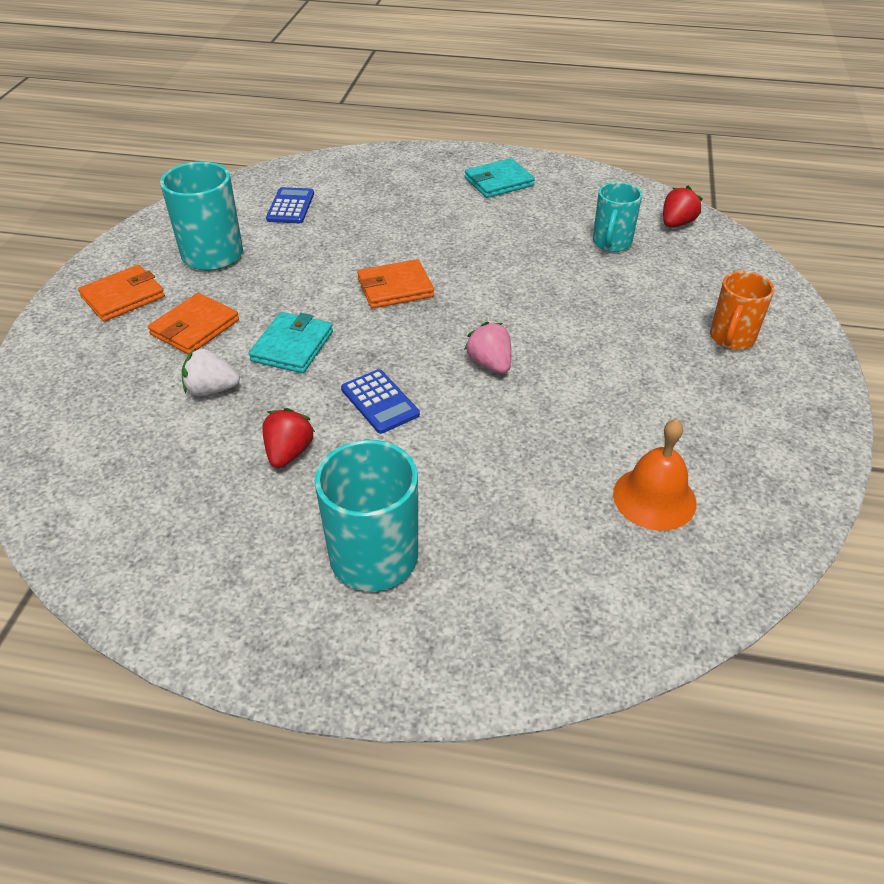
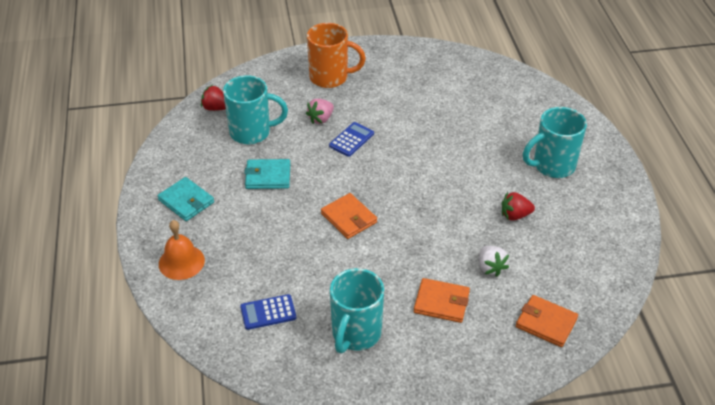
camera: 110 degrees left, 0 degrees up
orange wallet [78,265,165,322] -> orange wallet moved to [516,295,578,347]
turquoise wallet [249,312,333,373] -> turquoise wallet moved to [244,159,290,189]
blue calculator [341,369,420,434] -> blue calculator moved to [329,122,374,157]
pink strawberry [464,322,511,374] -> pink strawberry moved to [306,99,334,124]
turquoise mug [593,182,642,252] -> turquoise mug [223,75,288,144], size x1.51
orange bell [613,419,696,531] -> orange bell moved to [159,220,205,280]
orange mug [710,271,774,350] -> orange mug [307,23,366,88], size x1.51

